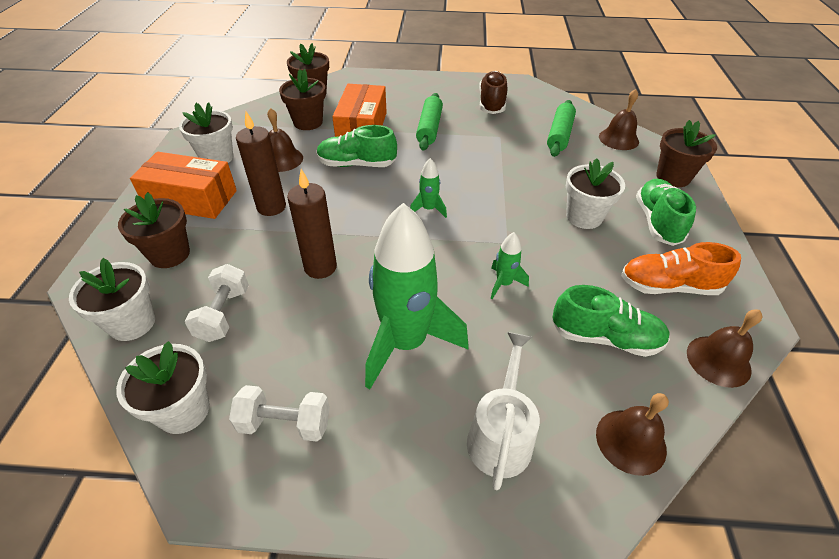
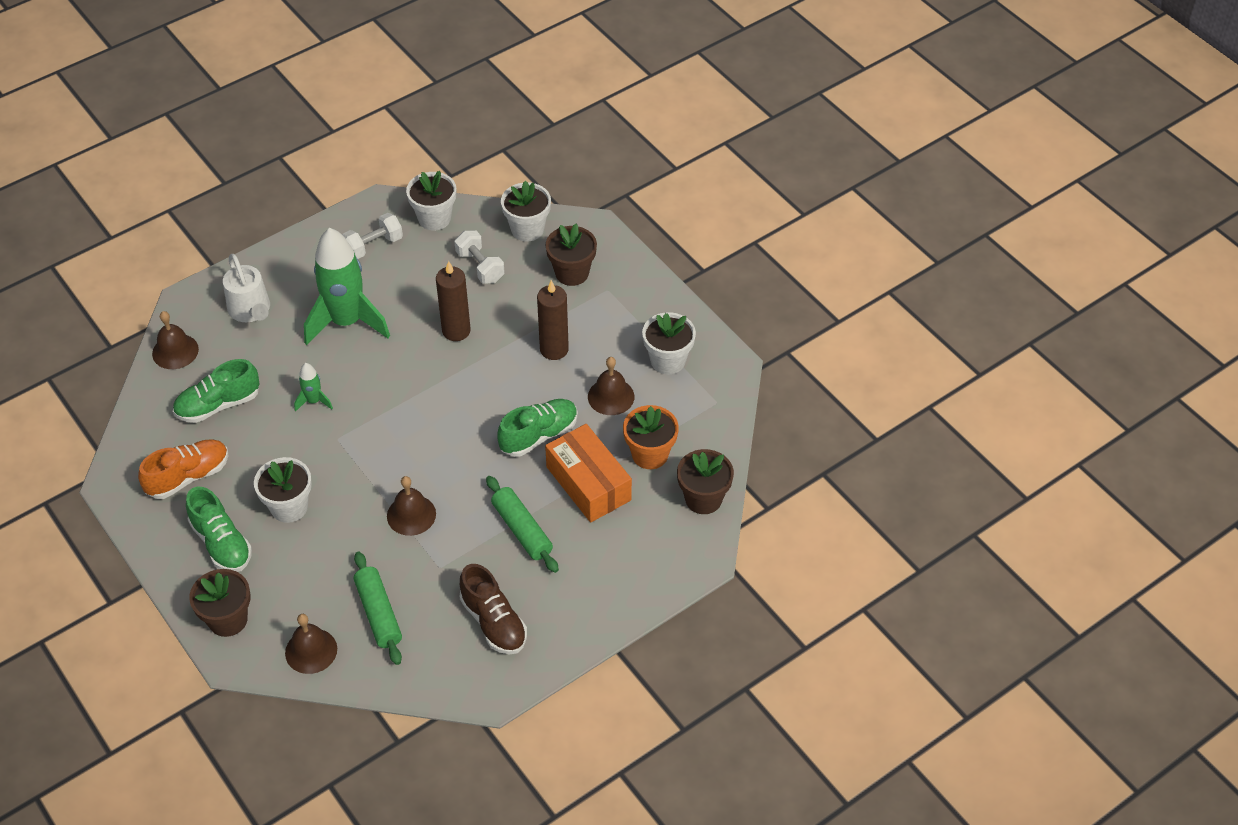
camera: 140 degrees right, 5 degrees up
orange box [130,152,237,219] -> none
brown flower pot [279,69,326,130] -> orange flower pot [623,405,679,469]
green rocket [410,158,447,218] -> none
brown bell [687,310,763,388] -> brown bell moved to [387,476,436,536]

